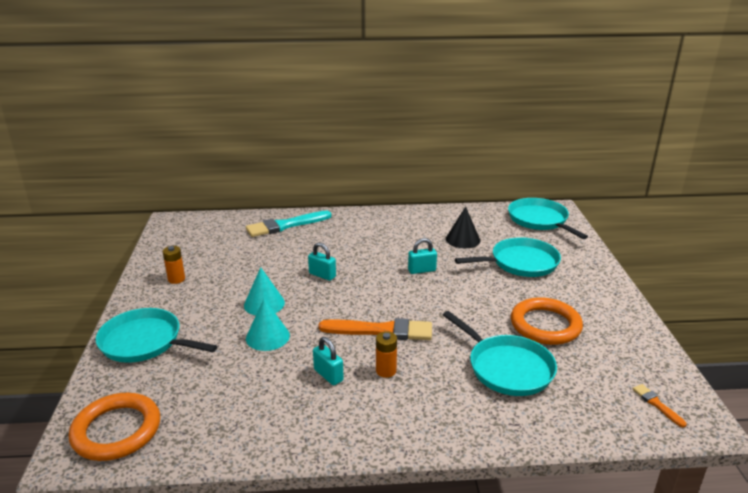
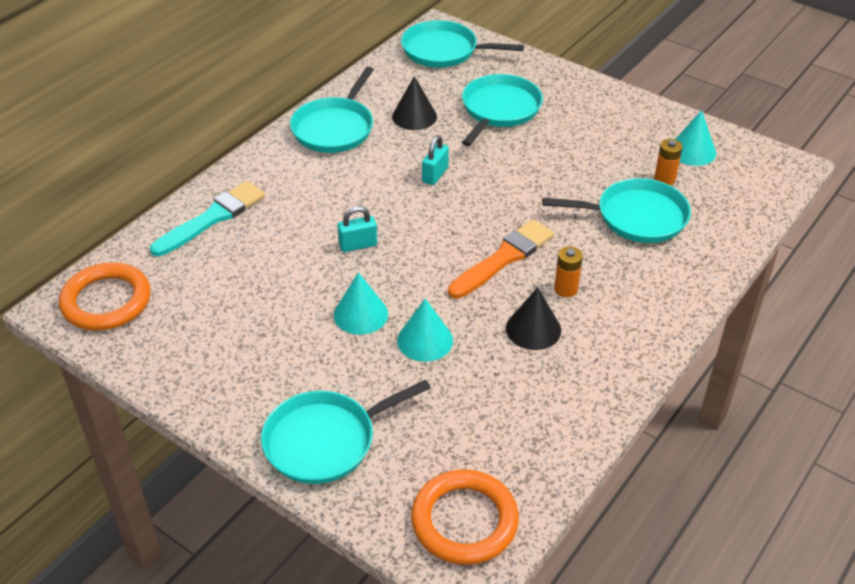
camera: 50 degrees left, 15 degrees up
orange battery [162,246,185,284] -> orange battery moved to [654,139,683,185]
turquoise brush [246,210,332,237] -> turquoise brush turned 150 degrees counterclockwise [150,181,265,256]
turquoise padlock [313,337,344,386] -> black cone [506,287,561,350]
orange ring [511,297,583,345] -> orange ring moved to [59,262,151,331]
orange brush [633,384,687,428] -> none
none -> turquoise pan [290,67,374,153]
none -> turquoise cone [675,110,716,166]

